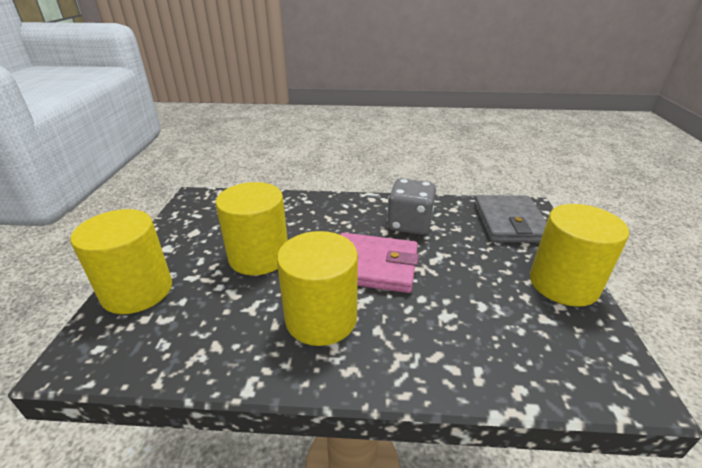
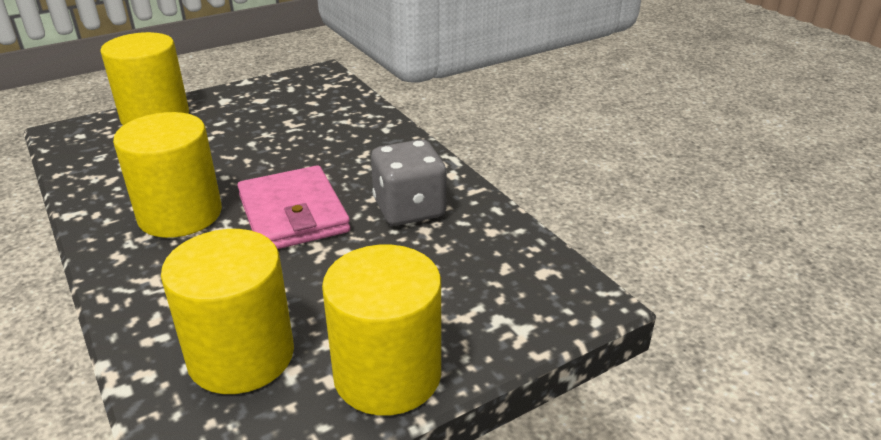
camera: 55 degrees right, 0 degrees up
yellow cylinder [216,182,288,275] -> yellow cylinder moved to [161,229,294,394]
grey wallet [474,195,547,243] -> none

